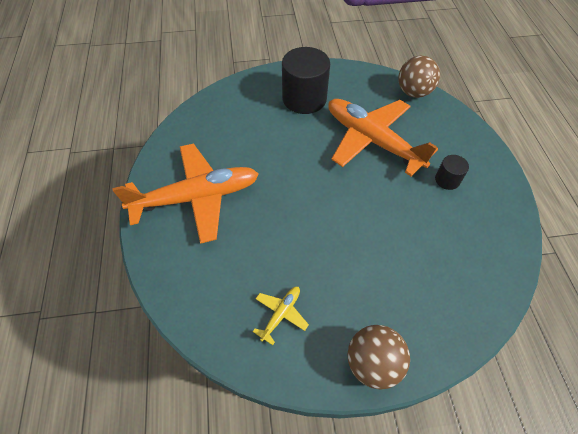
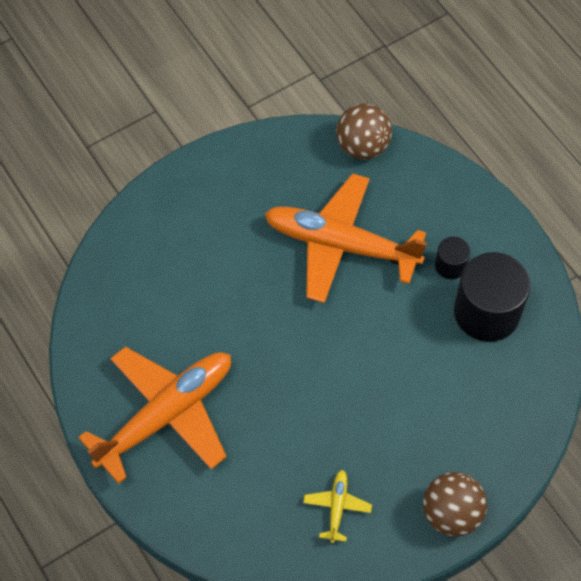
camera: 25 degrees left, 5 degrees up
black cylinder [282,47,330,114] -> black cylinder moved to [454,252,531,342]

